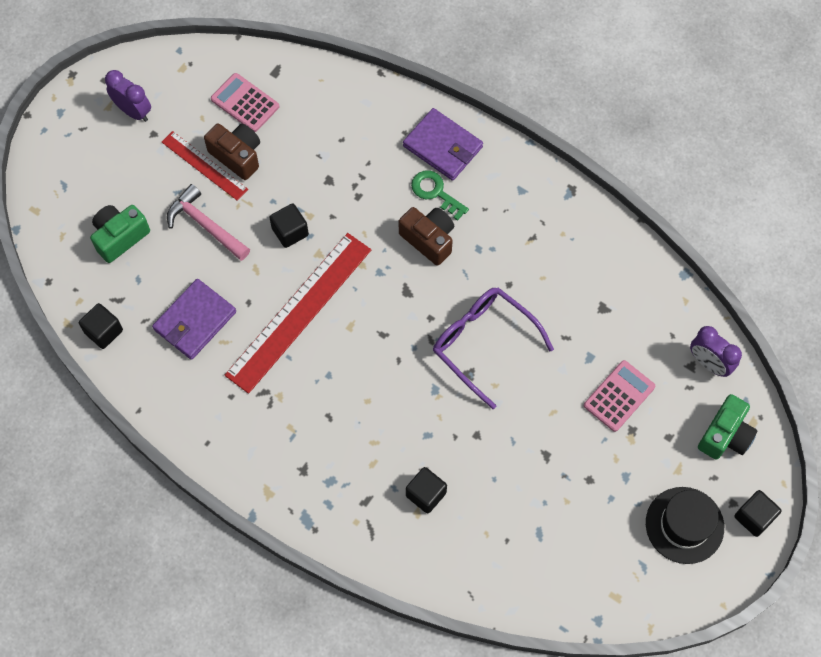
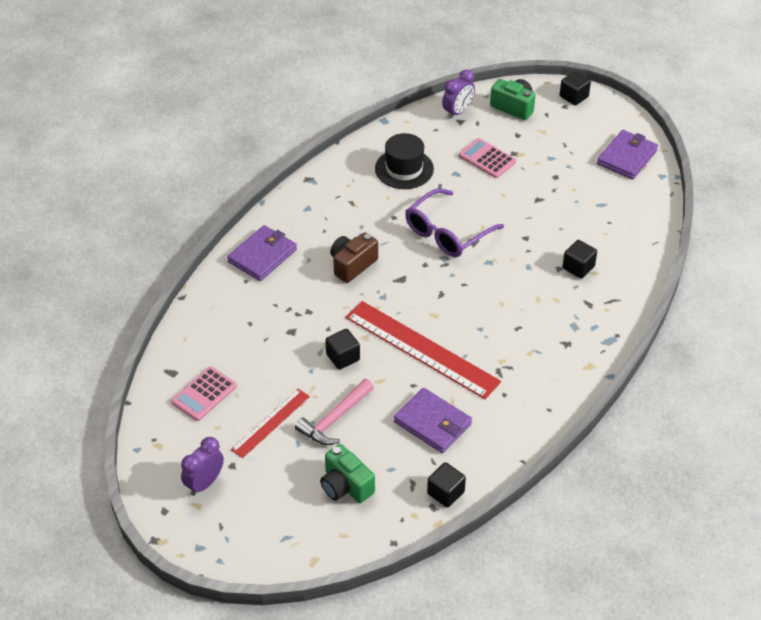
camera: 90 degrees left, 20 degrees down
brown camera [204,123,260,180] -> none
green key [411,170,469,221] -> none
black hat [646,487,724,564] -> black hat moved to [375,133,434,189]
none -> purple wallet [597,130,658,180]

